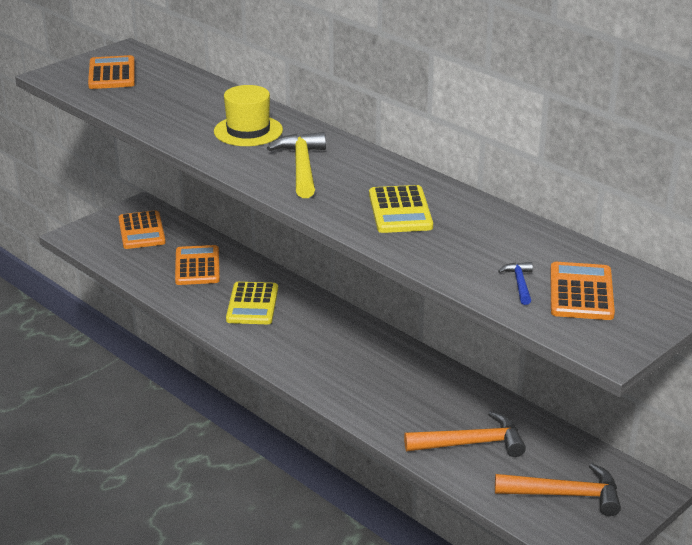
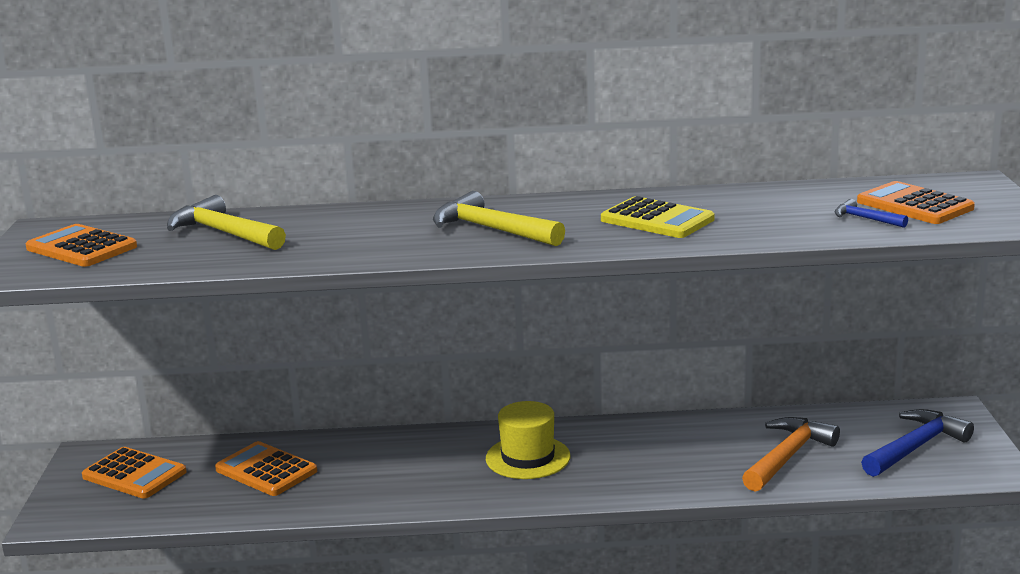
camera: 45 degrees left, 10 degrees down
yellow hat [214,85,283,146] -> yellow hat moved to [486,401,570,479]
yellow calculator [226,282,278,324] -> none
orange hammer [495,463,621,516] -> blue hammer [861,409,974,477]
none -> yellow hammer [167,195,286,250]

